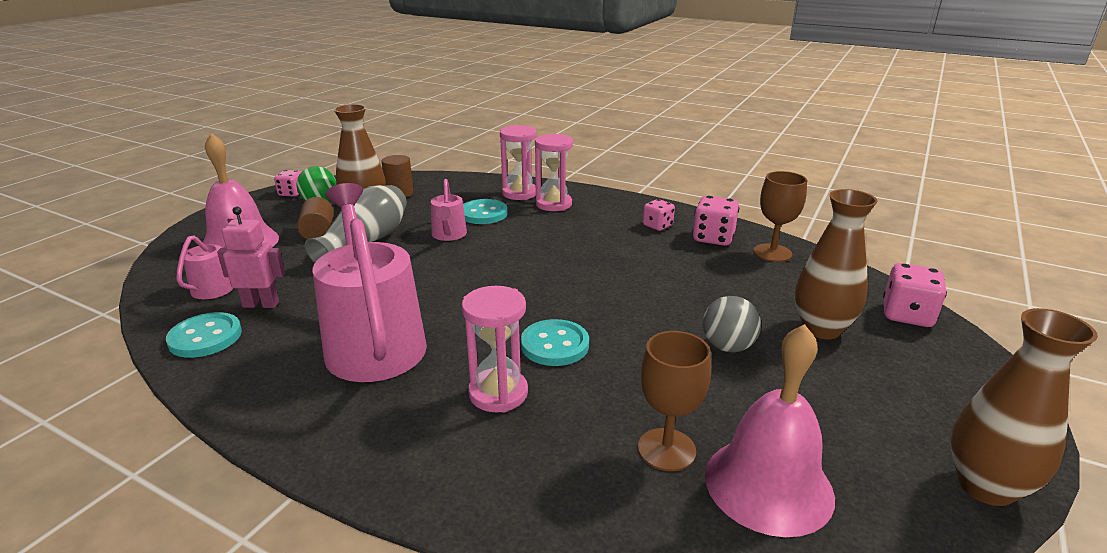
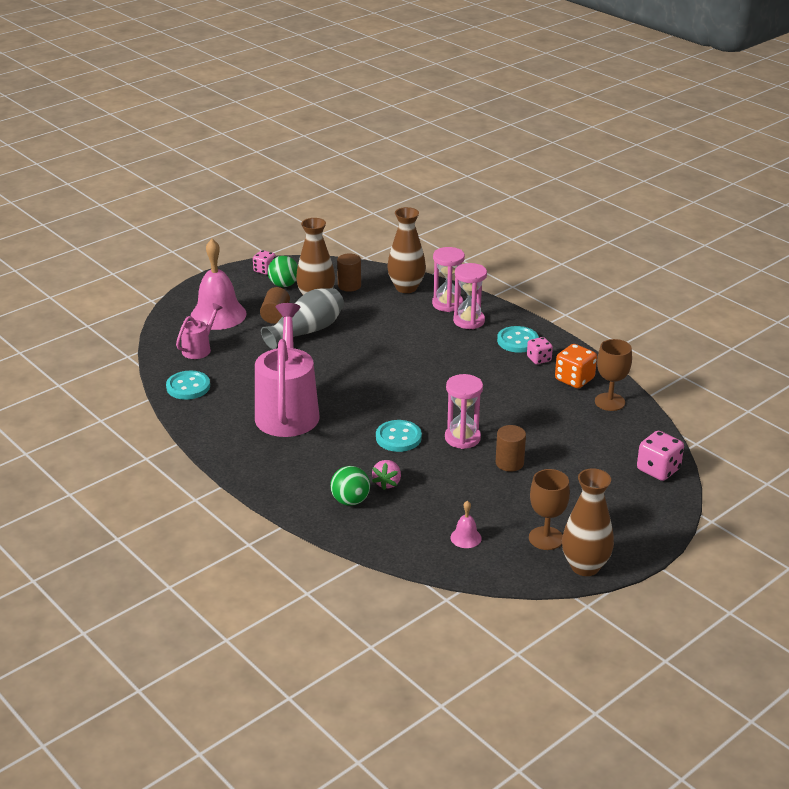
camera: 20 degrees right, 5 degrees up
pink robot [217,207,285,308] -> none
pink watering can [431,179,467,241] -> none
pink hourglass [462,286,528,413] -> pink hourglass moved to [445,374,483,449]
turquoise button [463,199,508,224] -> turquoise button moved to [497,326,539,353]
brown goblet [638,331,711,471] -> brown goblet moved to [529,469,570,550]
pink dice [692,196,739,246] -> orange dice [555,344,597,388]
grey ball [703,296,761,353] -> brown cylinder [496,425,526,472]
pink bell [705,324,835,537] -> pink bell [450,501,482,548], size x0.44
brown vase [795,189,877,339] -> brown vase moved to [387,207,426,293]
none -> green ball [330,466,370,506]
none -> pink strawberry [372,460,401,490]

